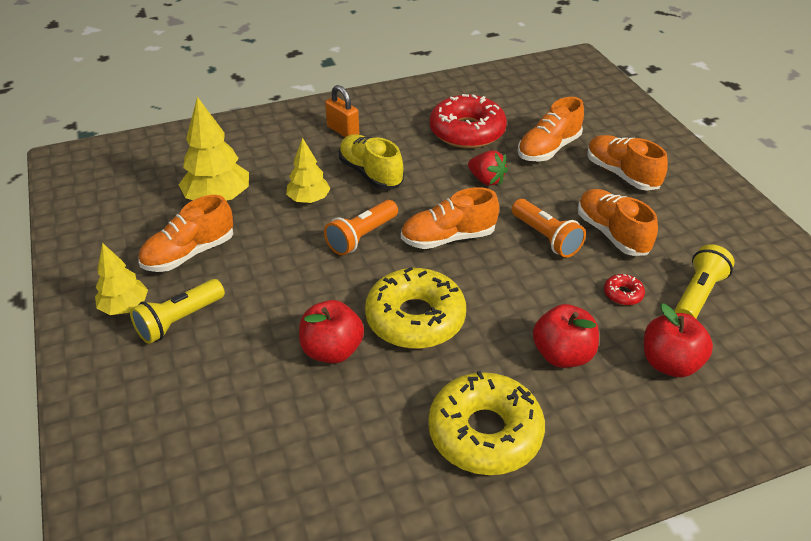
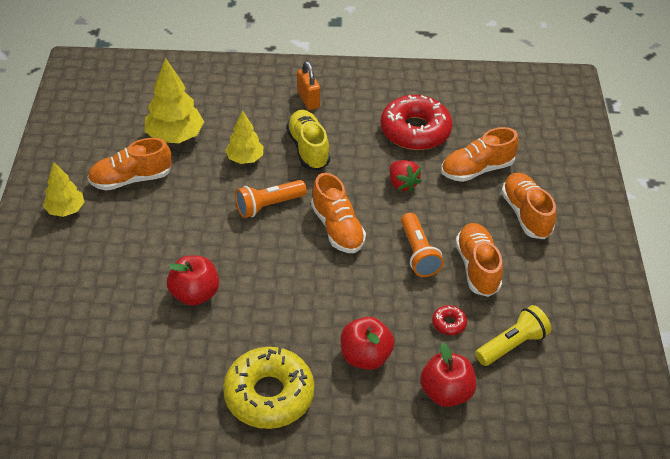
camera: 20 degrees right, 5 degrees up
yellow flashlight [130,279,225,344] -> none
yellow donut [365,267,466,349] -> none
orange shoe [401,187,499,249] -> orange shoe turned 120 degrees counterclockwise [311,173,366,253]

